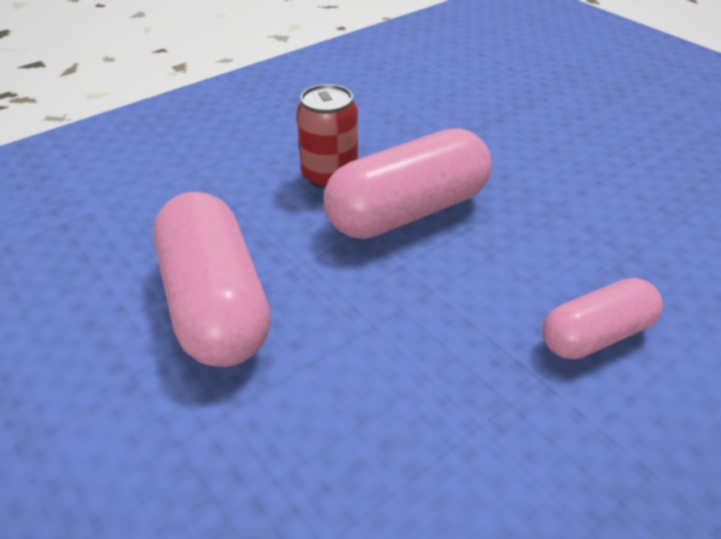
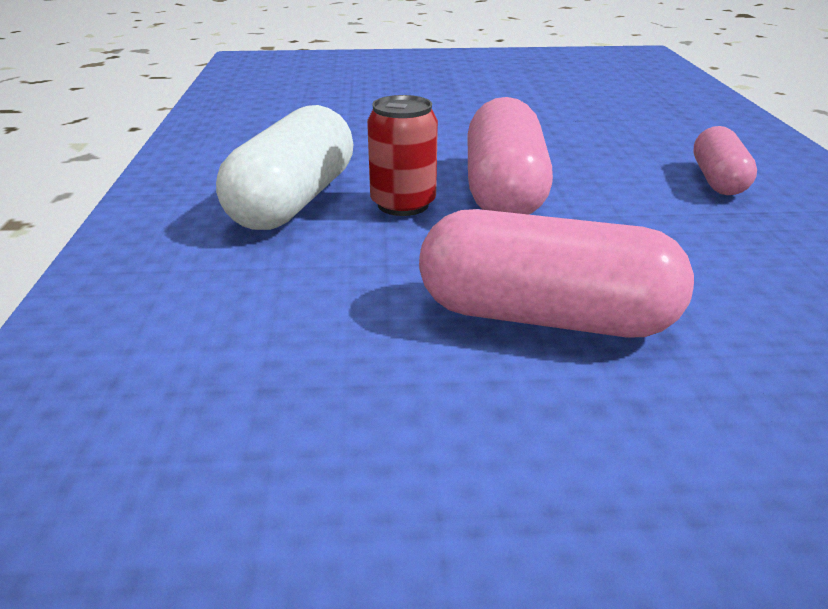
camera: 55 degrees left, 10 degrees down
none -> white capsule [216,105,353,230]

